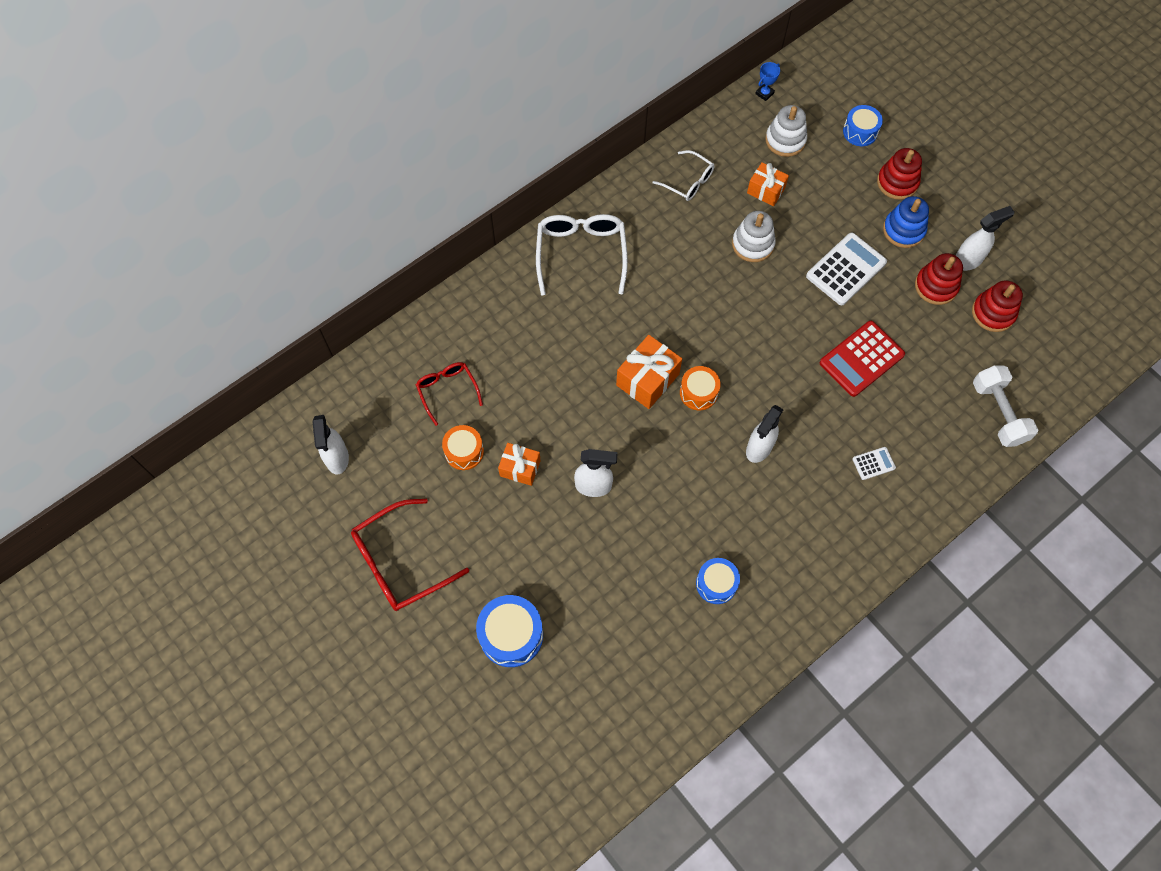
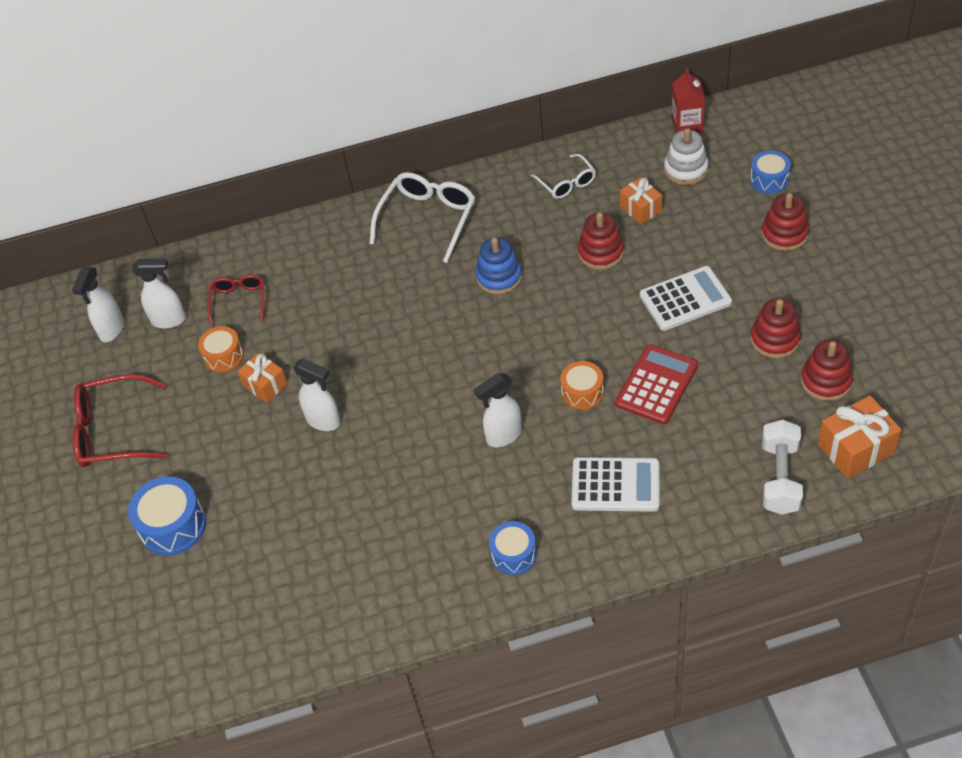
camera: 30 degrees right, 15 degrees down
orange gift [616,335,682,409] -> orange gift moved to [818,395,901,479]
orange drum [680,366,720,410] -> orange drum moved to [561,361,604,410]
blue drum [696,558,740,604] -> blue drum moved to [489,521,537,575]
white stacking toy [732,211,776,262] -> red stacking toy [578,212,624,270]
blue trophy [755,62,780,101] -> red carton [672,68,705,133]
red calculator [820,321,905,397] -> red calculator turned 135 degrees clockwise [615,344,698,424]
white calculator [852,447,896,480] -> white calculator [571,457,660,512], size x2.07
blue stacking toy [883,196,929,248] -> blue stacking toy moved to [476,237,522,294]
white spray bottle [956,206,1015,271] -> white spray bottle moved to [132,258,186,329]

